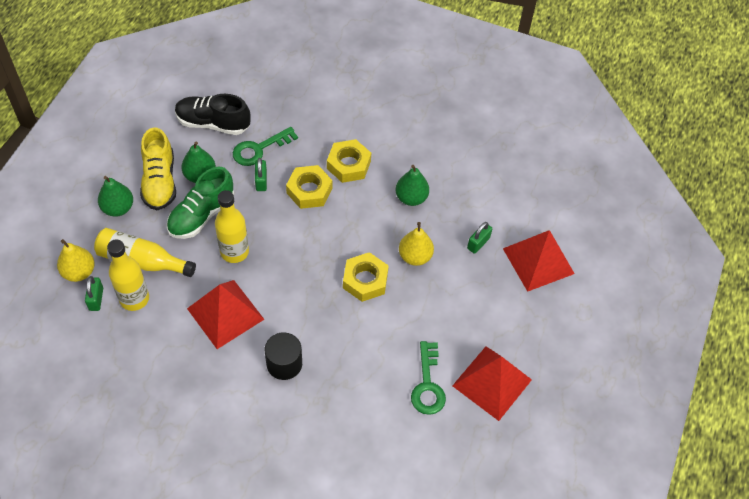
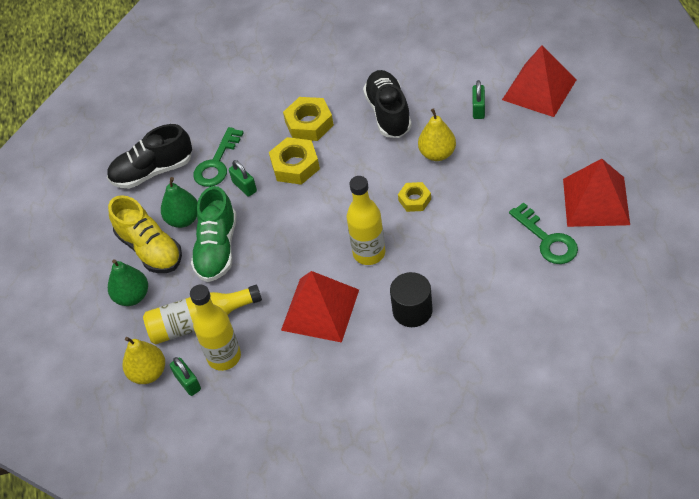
camera: 25 degrees left, 5 degrees down
yellow bottle [215,190,249,263] -> yellow bottle moved to [346,176,385,265]
yellow nut [343,252,389,302] -> yellow nut [398,182,431,212], size x0.62
green pear [396,165,429,206] -> black shoe [363,70,412,138]

